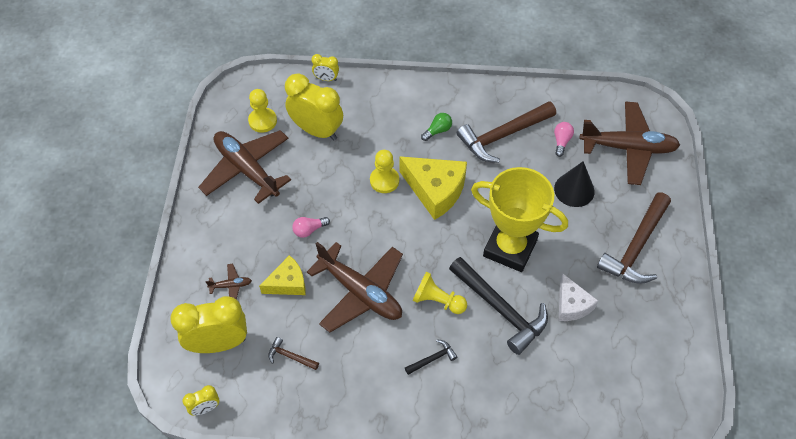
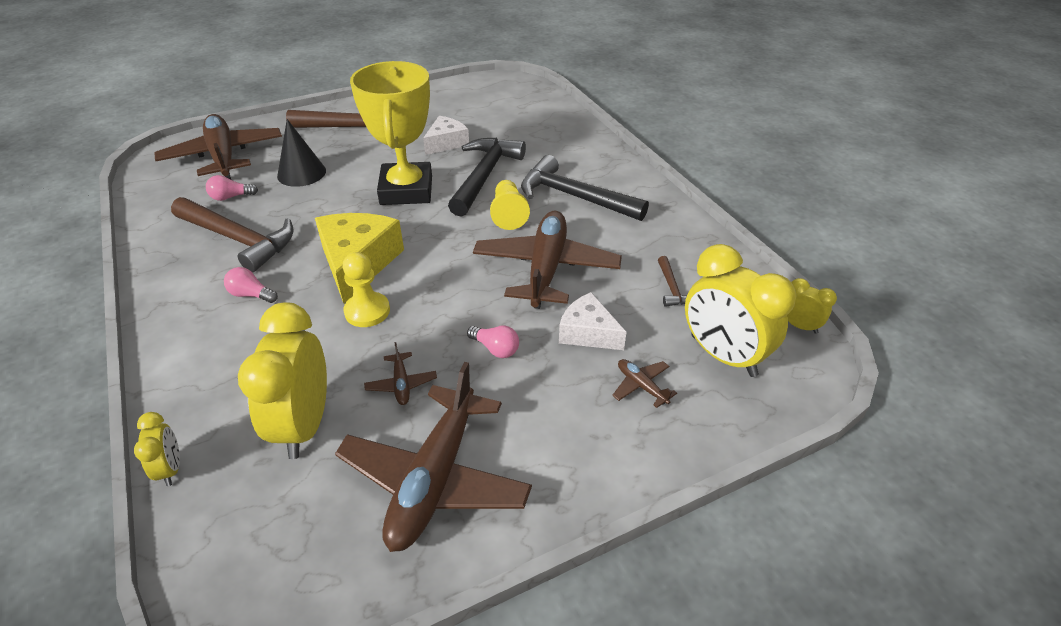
camera: 120 degrees left, 15 degrees down
yellow pawn [248,89,277,132] -> none
yellow cheese [259,255,305,295] -> white cheese [559,292,627,350]
black hammer [405,340,457,375] -> black hammer [521,155,649,221], size x2.24
green light bulb [421,113,452,141] -> pink light bulb [224,267,278,303]
none -> brown plane [364,342,437,405]

